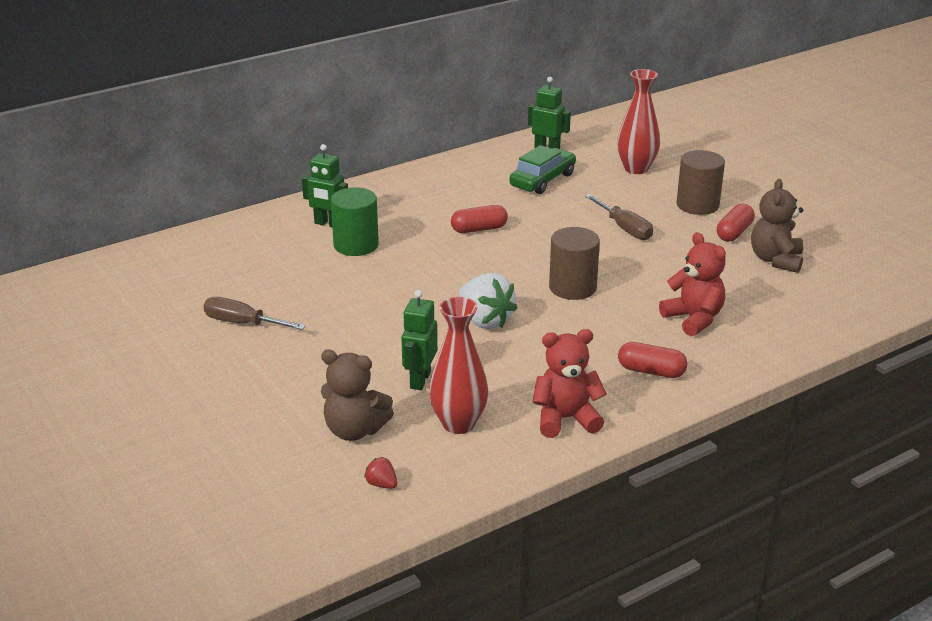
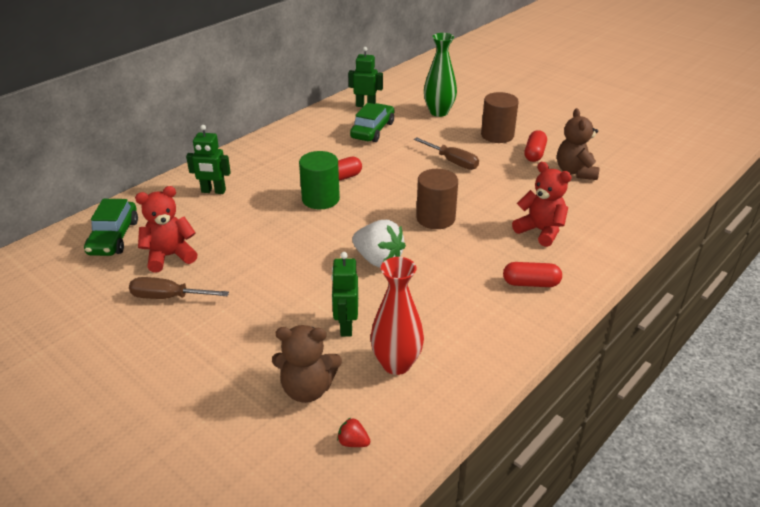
camera: 15 degrees left, 5 degrees up
green cylinder [331,187,379,256] -> green cylinder moved to [299,151,340,209]
red teddy bear [533,329,607,438] -> red teddy bear moved to [135,186,198,273]
red vase [617,69,660,174] -> green vase [424,33,457,117]
none -> green car [84,199,138,256]

